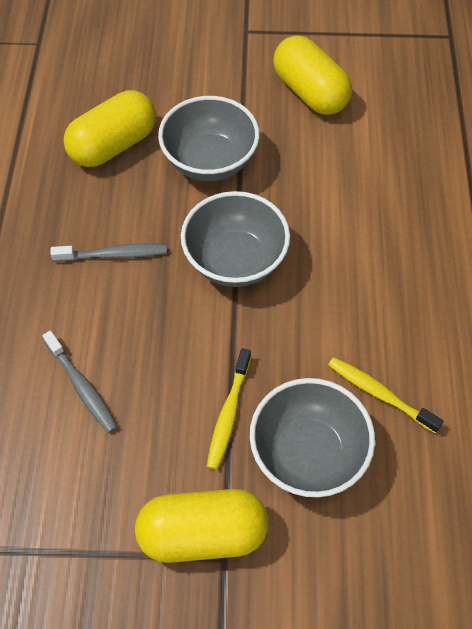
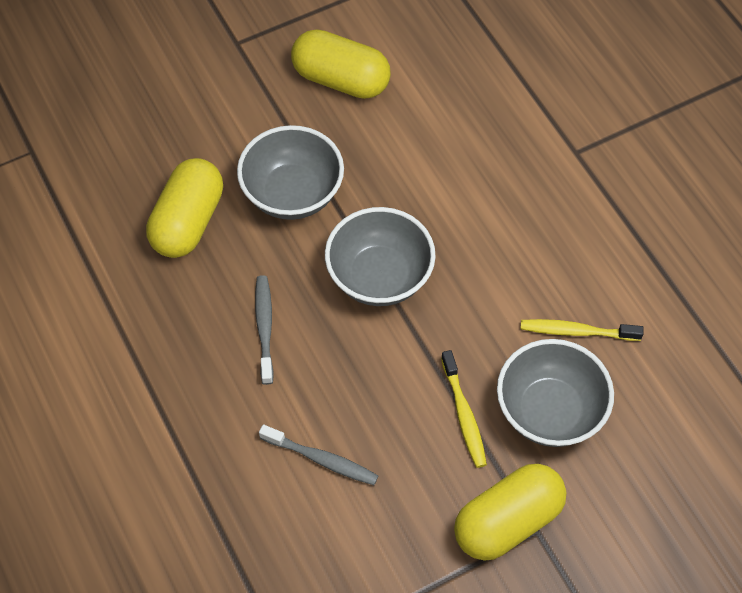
camera: 30 degrees left, 0 degrees up
grey toothbrush [50,244,167,262] -> grey toothbrush turned 60 degrees counterclockwise [255,275,274,385]

